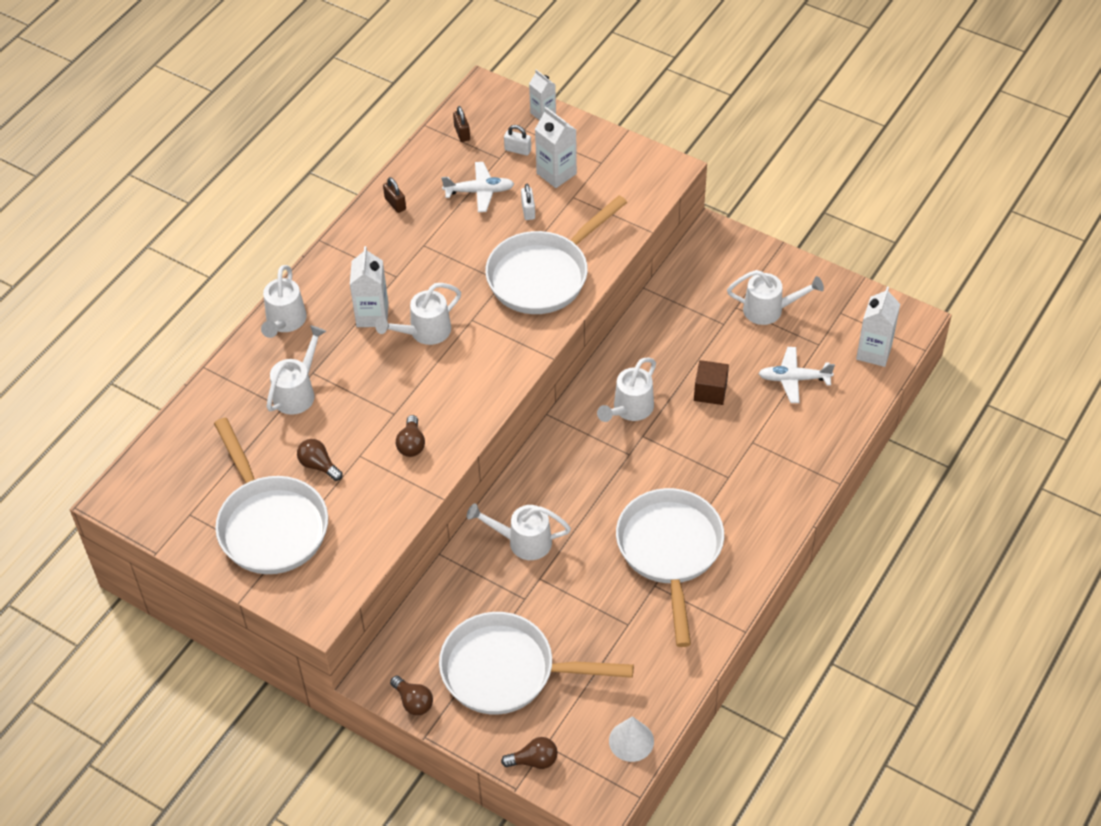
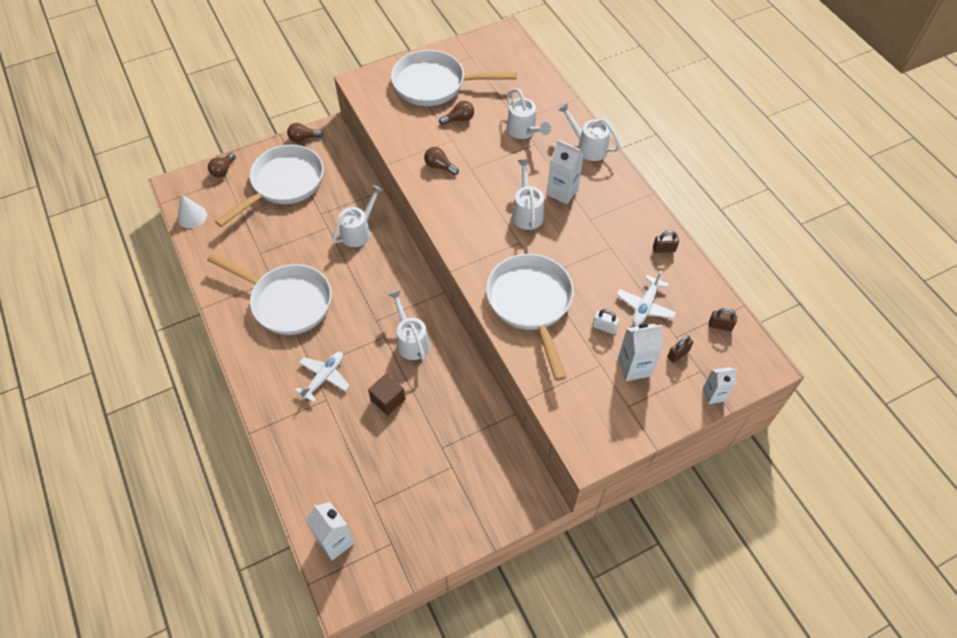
camera: 120 degrees right, 5 degrees up
white padlock [504,125,531,156] -> brown padlock [667,335,693,363]
white watering can [727,270,824,325] -> none
white plane [758,347,835,403] -> white plane moved to [295,352,350,403]

